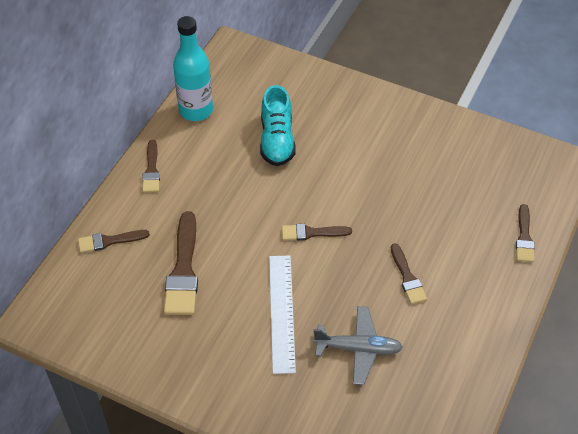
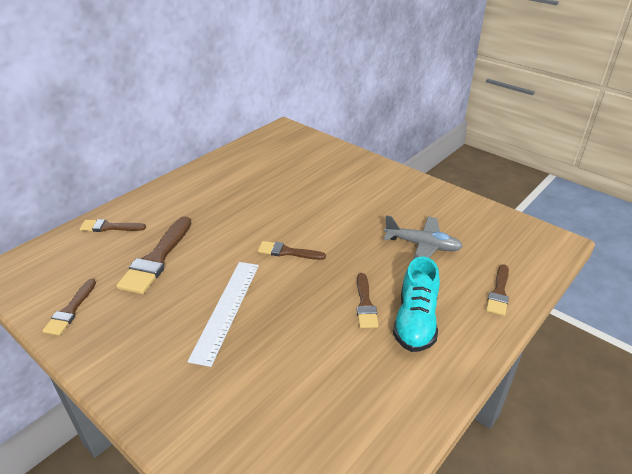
camera: 15 degrees right, 15 degrees down
brown brush [142,140,160,193] -> brown brush moved to [42,279,96,335]
turquoise bottle [173,16,213,121] -> none
turquoise shoe [260,85,296,166] -> turquoise shoe moved to [393,257,440,352]
grey plane [313,306,403,385] -> grey plane moved to [384,215,463,260]

